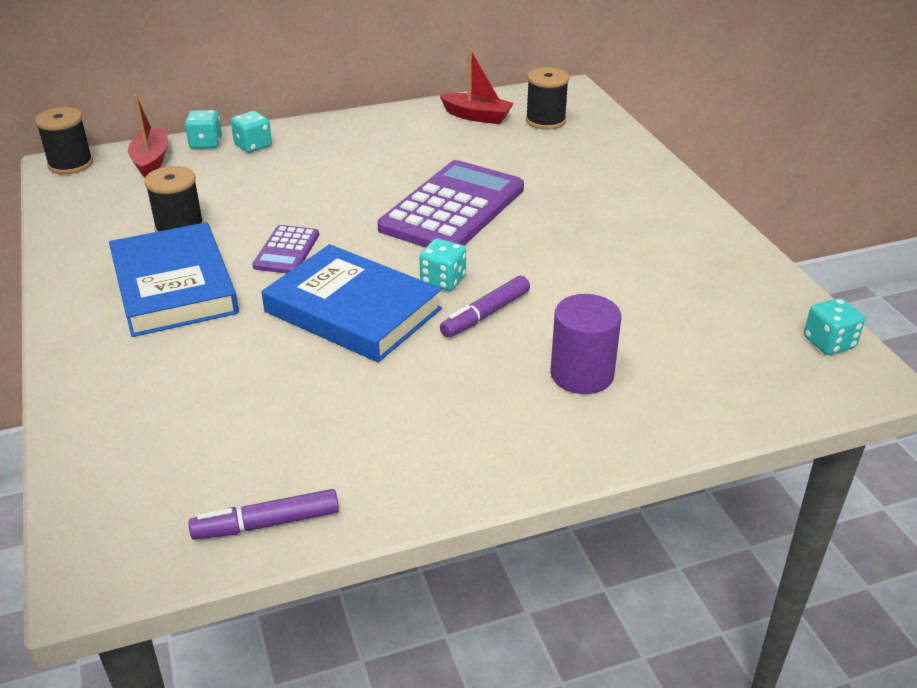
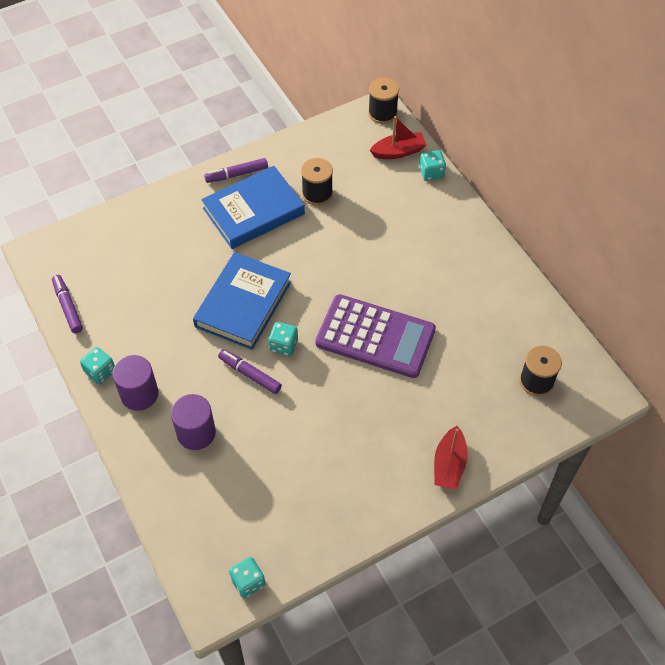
camera: 80 degrees right, 20 degrees up
turquoise dice [231,111,272,153] -> turquoise dice moved to [80,347,115,384]
purple calculator [253,225,319,273] -> none
red boat [440,48,514,124] -> red boat moved to [434,426,468,490]
none -> purple cylinder [112,355,159,411]
none -> purple marker [204,158,268,183]

